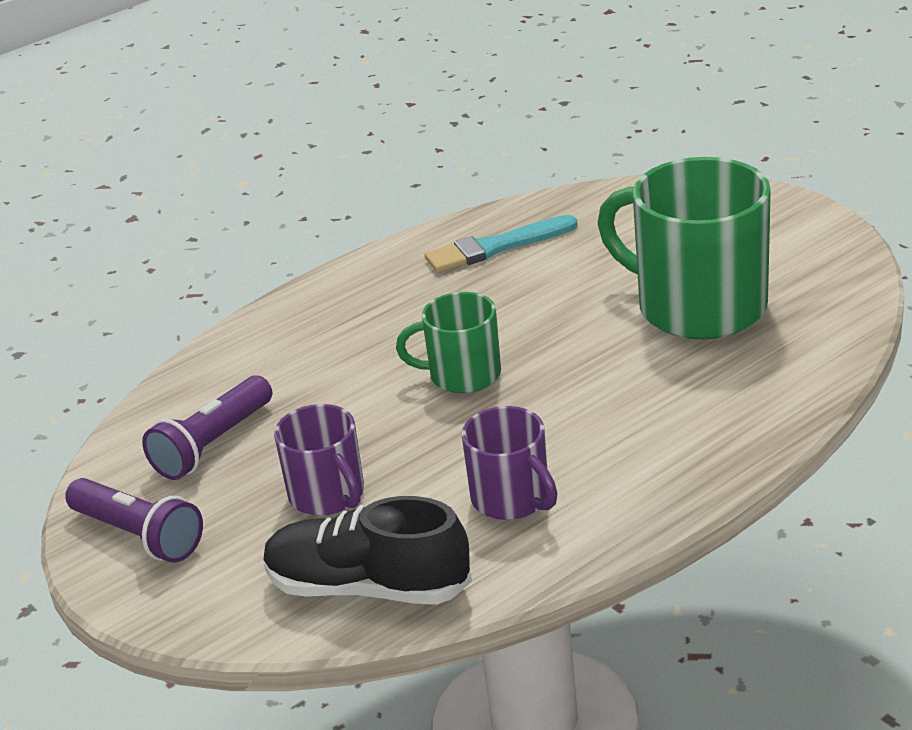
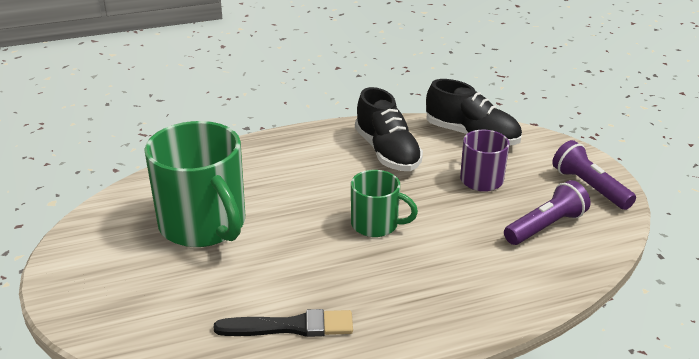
camera: 165 degrees left, 0 degrees up
turquoise brush [424,215,577,272] -> black brush [213,309,353,337]
purple mug [462,406,558,520] -> black shoe [355,87,423,171]

